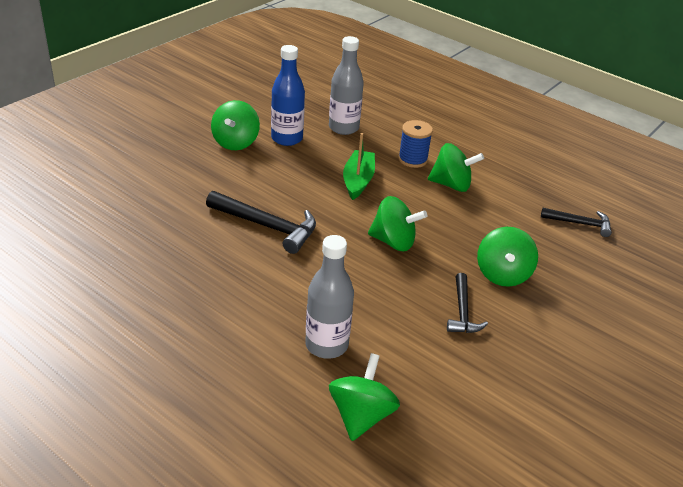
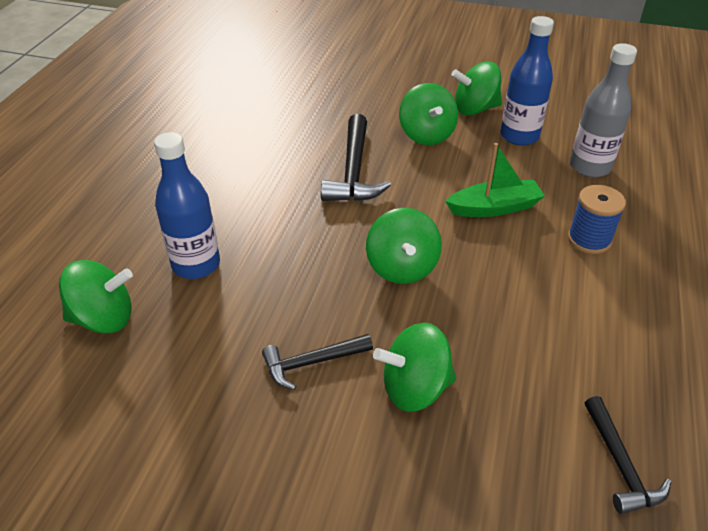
camera: 70 degrees right, 5 degrees up
grey bottle [305,235,354,359] -> blue bottle [154,132,220,279]
green spinning top [428,143,484,192] -> green spinning top moved to [399,83,458,145]

